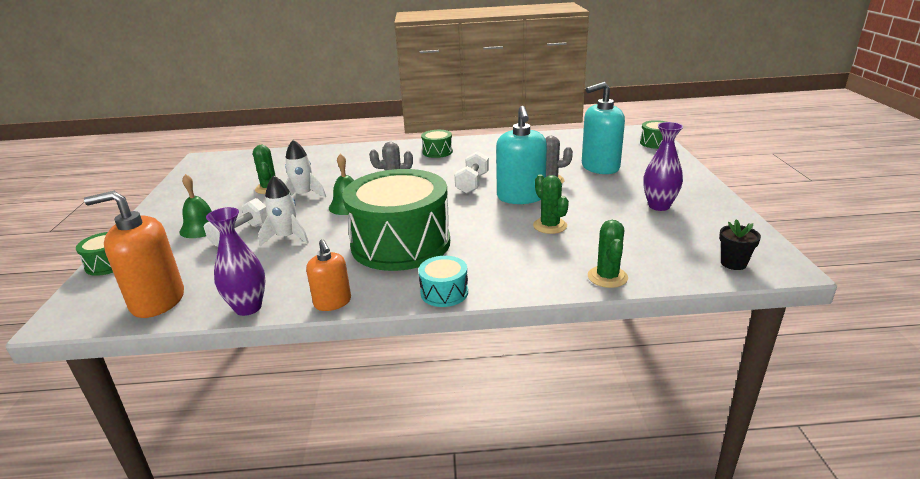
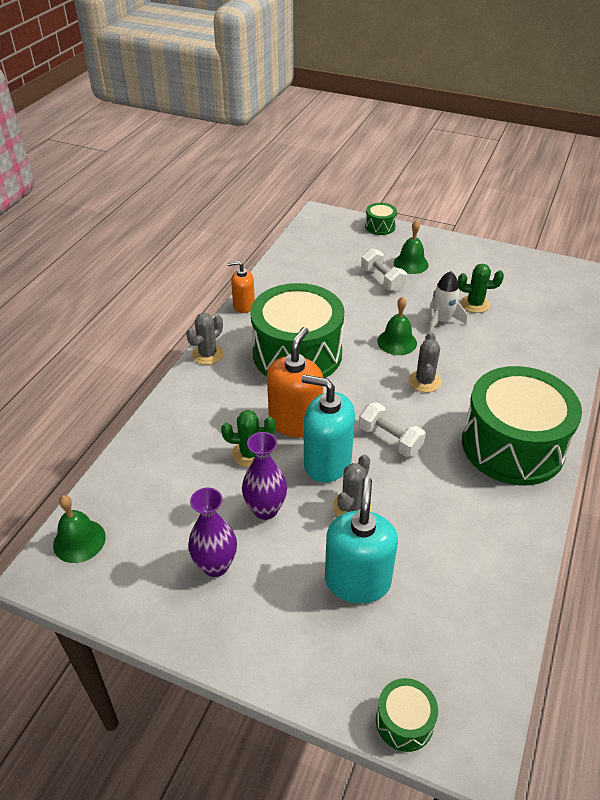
camera: 115 degrees right, 15 degrees up
orange soap dispenser [84,191,184,318] -> orange soap dispenser moved to [267,327,323,438]
purple vase [206,207,266,316] -> purple vase moved to [242,432,287,520]
white rocket [259,175,309,246] -> none
turquoise drum [418,256,468,307] -> grey cactus [186,313,224,365]
green drum [421,130,453,158] -> green drum [462,366,582,485], size x2.39
green cactus [588,220,628,288] -> none
black flower pot [719,219,761,270] -> green bell [53,495,106,563]

